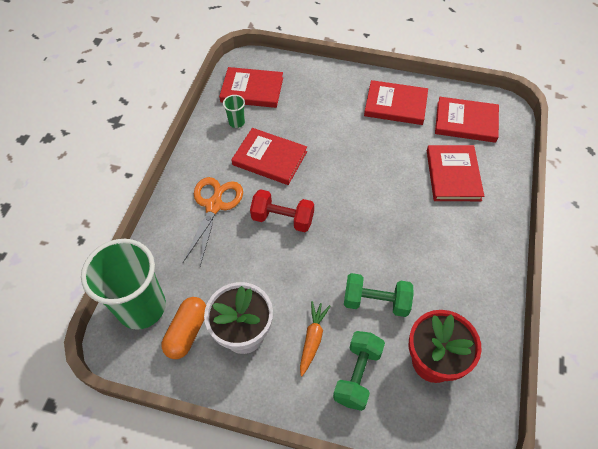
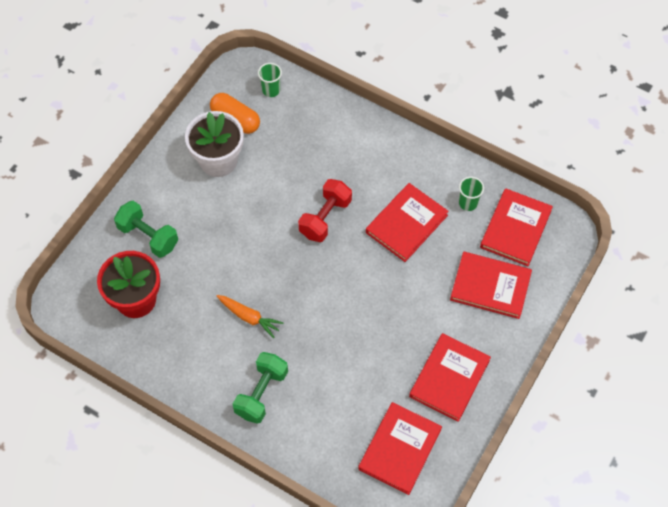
camera: 105 degrees right, 5 degrees up
green cup [81,239,166,330] -> green cup [258,63,282,97], size x0.41
orange scissors [183,177,243,266] -> none
orange carrot [300,301,330,376] -> orange carrot moved to [217,295,283,338]
green dumbbell [344,273,414,317] -> green dumbbell moved to [233,352,288,424]
red book [427,145,484,201] -> red book moved to [450,252,532,319]

